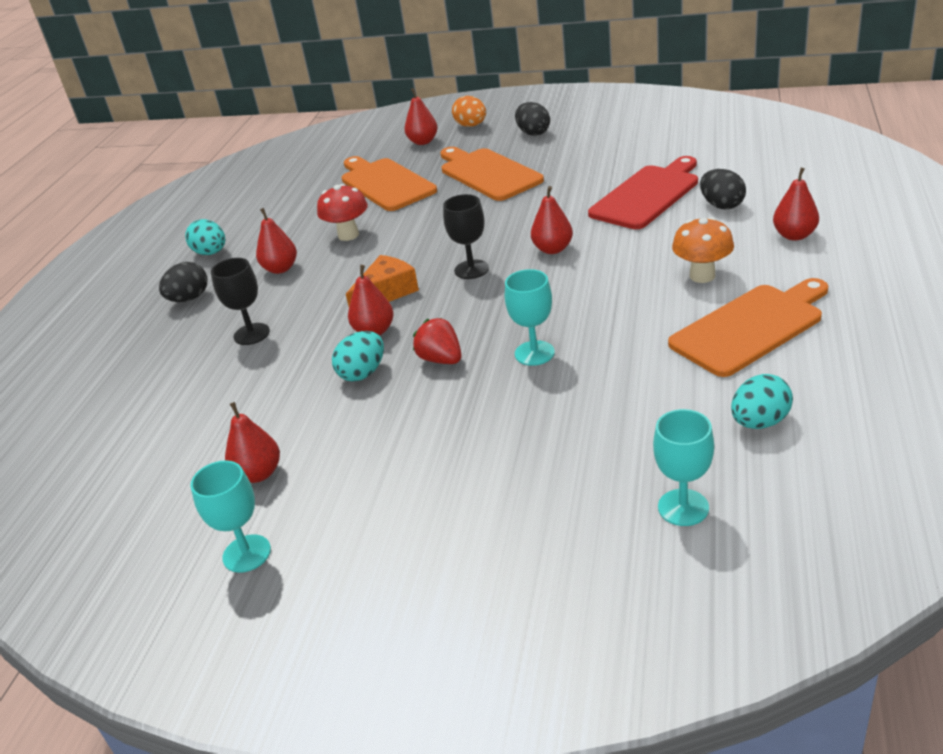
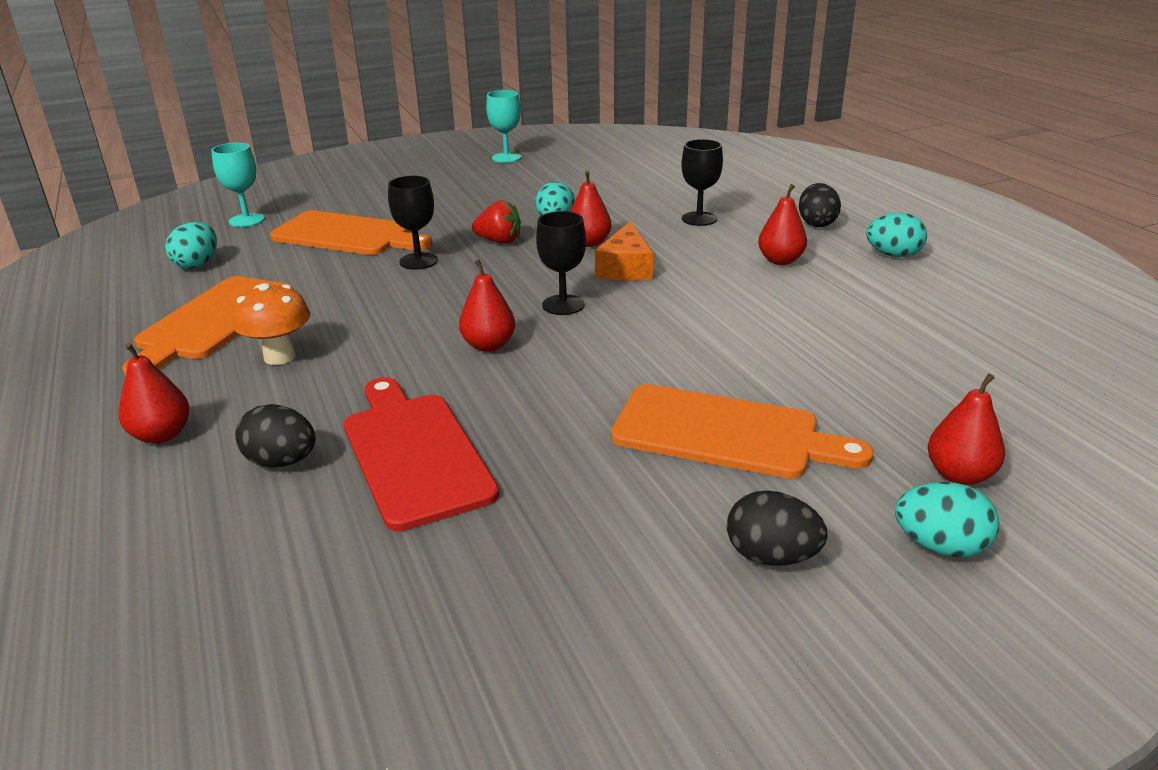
camera: 140 degrees right, 5 degrees down
red pear [225,402,280,483] -> none
red mushroom [317,184,368,241] -> none
orange cutting board [342,156,437,211] -> orange cutting board moved to [270,210,433,255]
orange egg [452,96,486,127] -> turquoise egg [895,482,999,557]
turquoise goblet [505,269,555,366] -> black goblet [388,176,438,270]
red cutting board [588,156,698,229] -> red cutting board turned 150 degrees clockwise [344,377,499,531]

